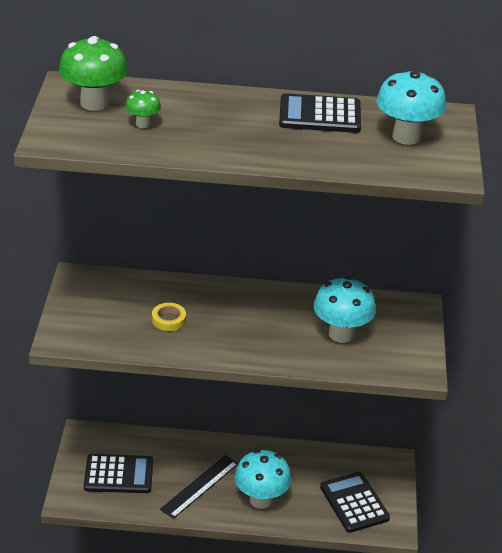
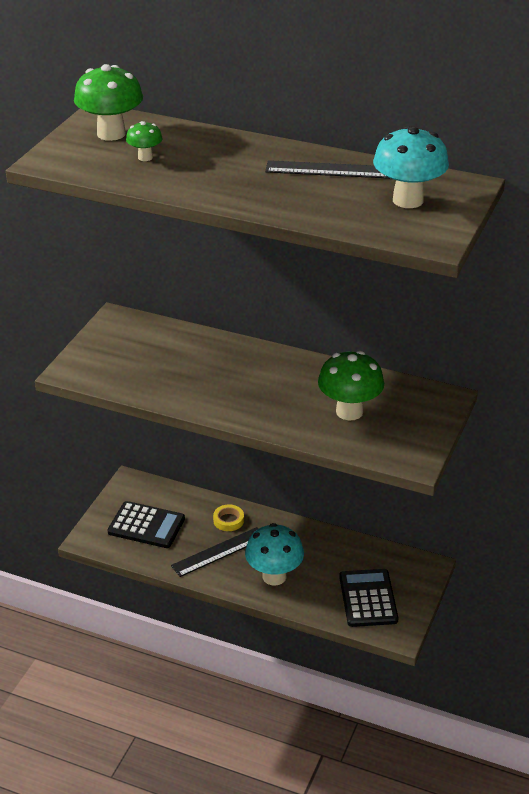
camera: 20 degrees right, 0 degrees up
yellow tape [152,303,186,331] -> yellow tape moved to [213,504,244,531]
black calculator [279,93,361,133] -> black ruler [265,160,391,179]
turquoise mushroom [314,276,376,343] -> green mushroom [318,351,384,420]

